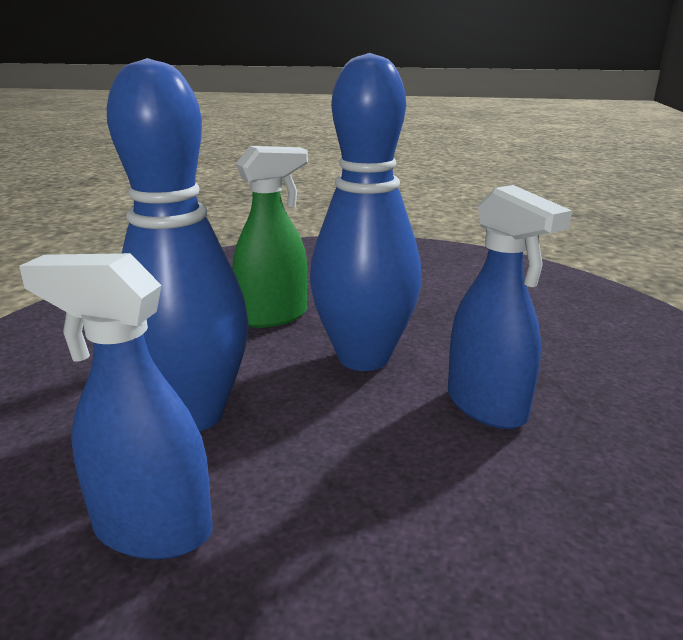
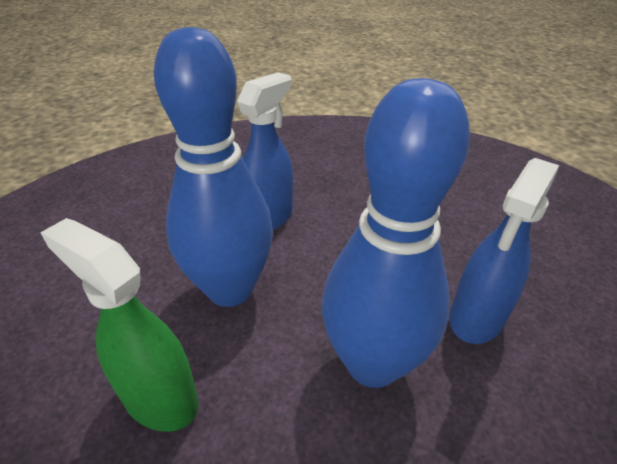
camera: 115 degrees left, 15 degrees up
blue spray bottle [19,253,212,560] -> blue spray bottle turned 45 degrees clockwise [450,158,559,344]

